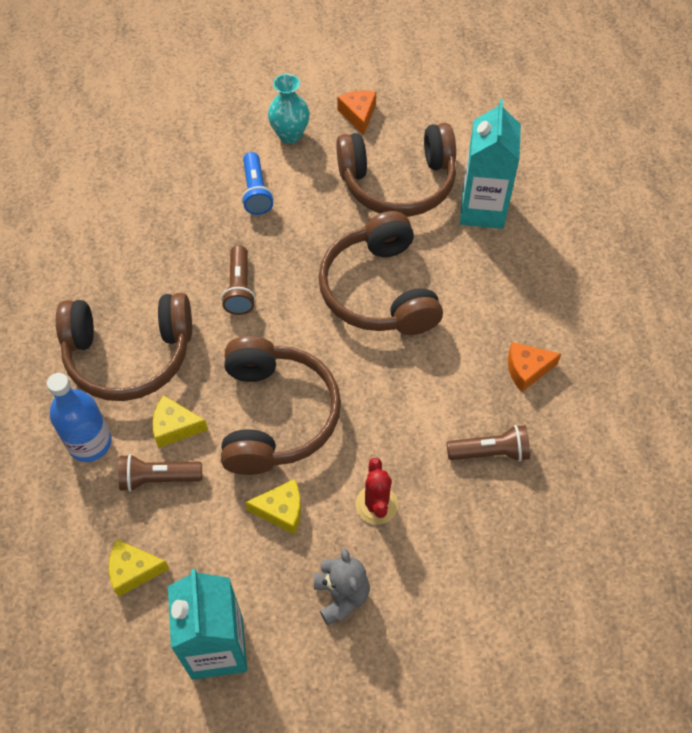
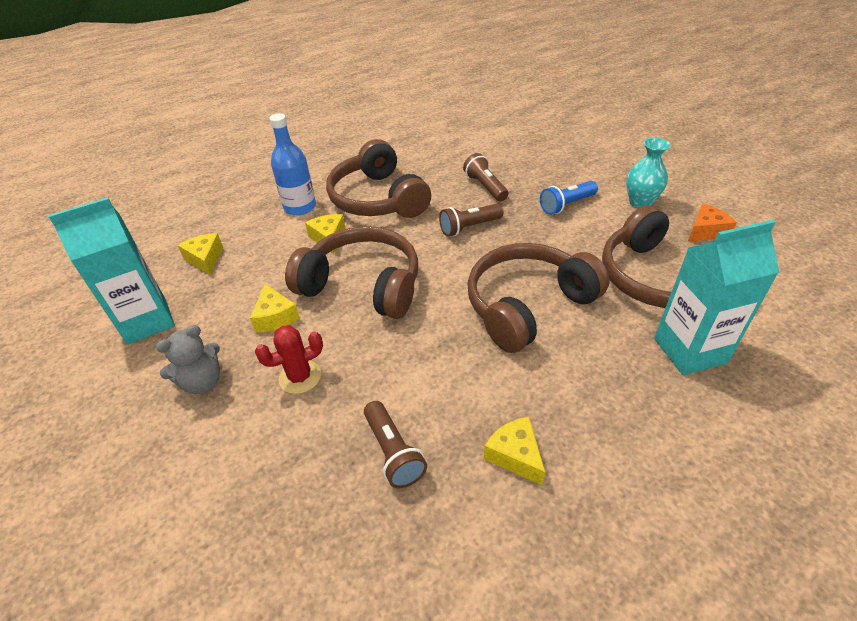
camera: 70 degrees right, 15 degrees down
brown flashlight [118,454,202,492] -> brown flashlight moved to [463,153,509,201]
brown headphones [221,336,341,475] -> brown headphones turned 135 degrees counterclockwise [285,226,418,319]
orange cheese [508,342,561,392] -> yellow cheese [484,416,545,485]

